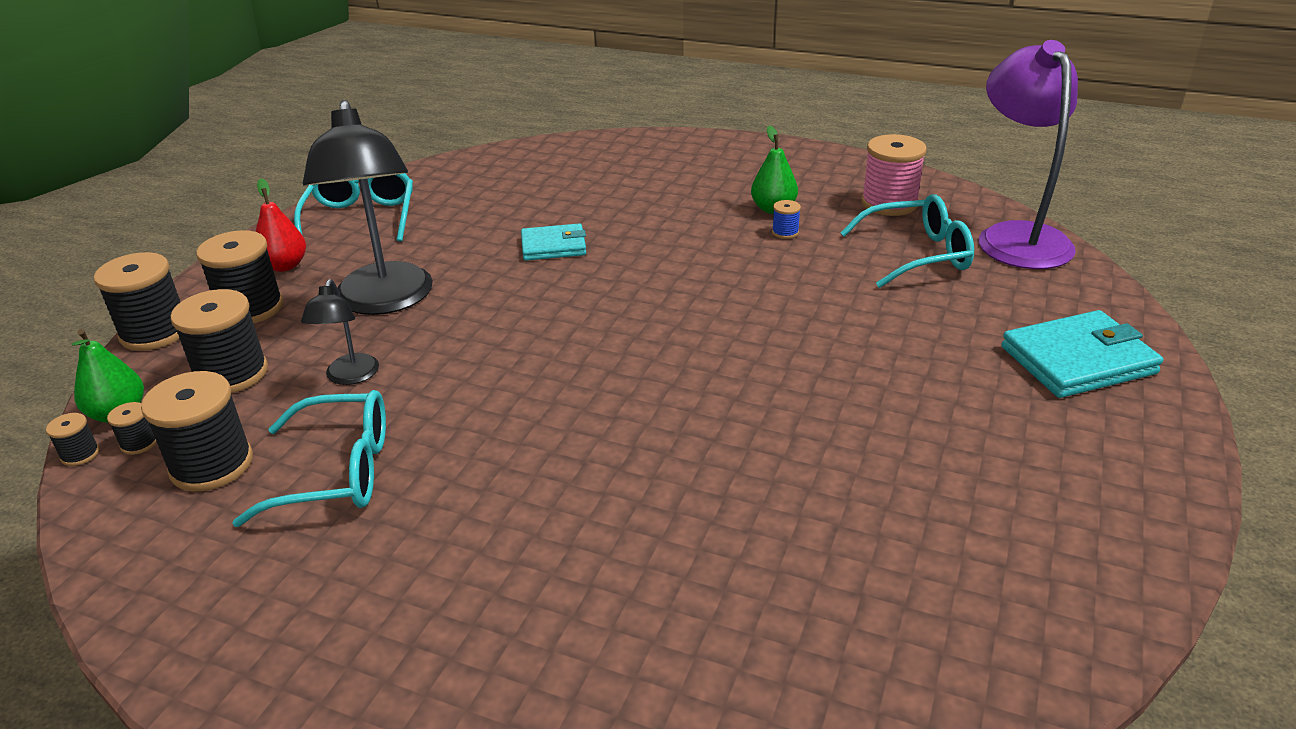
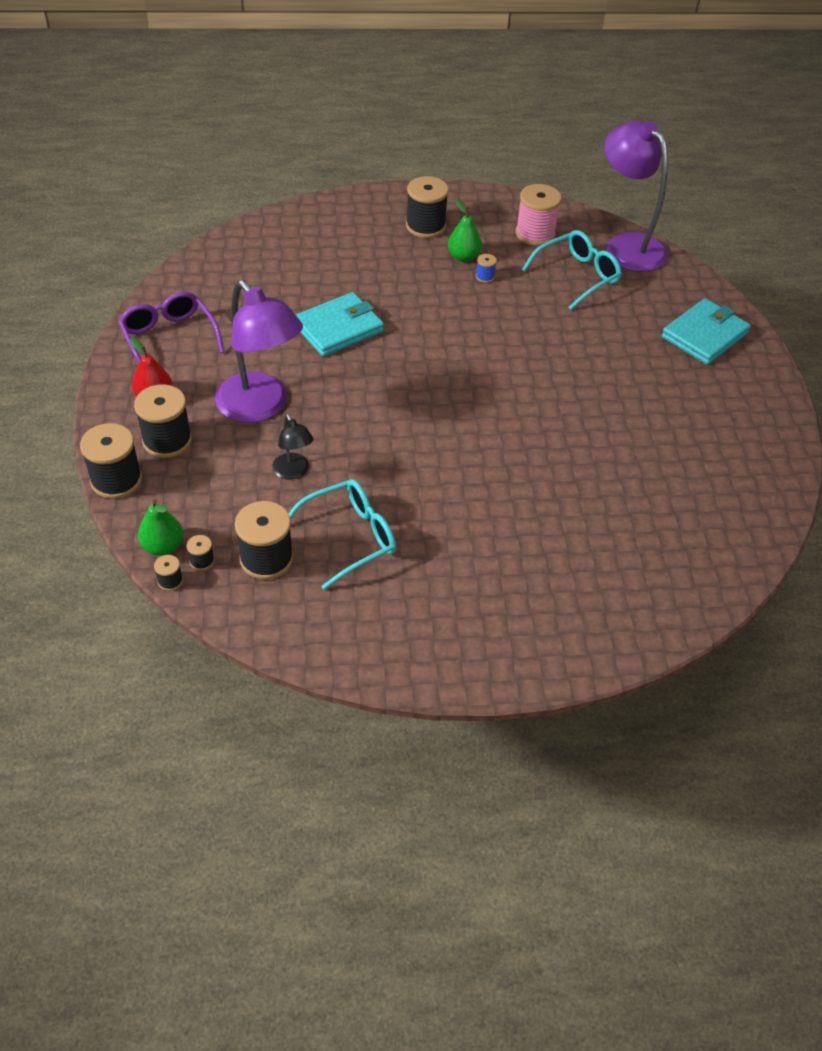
camera: 30 degrees left, 15 degrees up
black spool [170,289,268,393] -> black spool moved to [406,176,449,238]
turquoise glasses [294,173,413,242] -> purple glasses [118,292,224,363]
black lamp [303,100,433,315] -> purple lamp [215,280,303,423]
turquoise wallet [521,223,586,261] -> turquoise wallet [296,292,384,357], size x1.56

